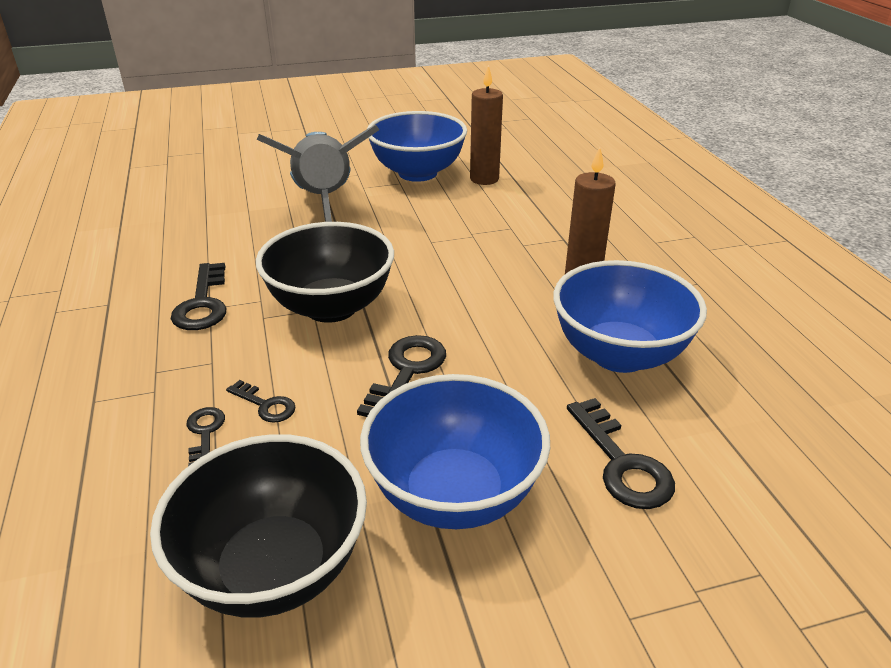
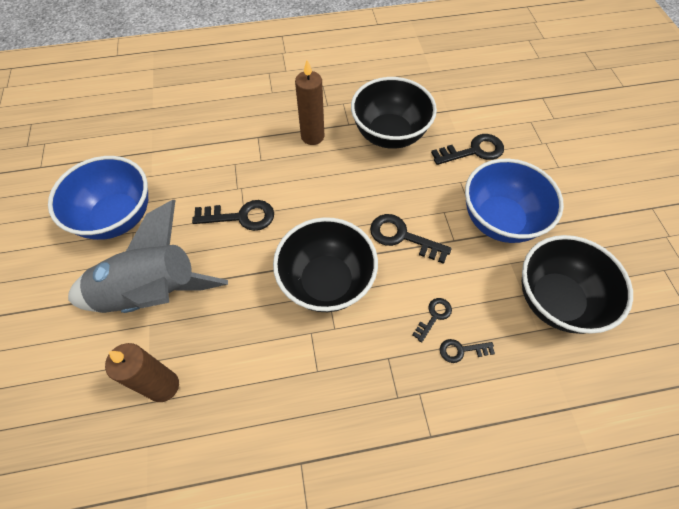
camera: 85 degrees left, 25 degrees up
black key [171,263,226,330] -> black key moved to [192,200,274,231]
brown candle [470,65,503,185] -> brown candle moved to [105,343,179,402]
blue bowl [553,260,707,373] -> black bowl [351,77,437,149]

